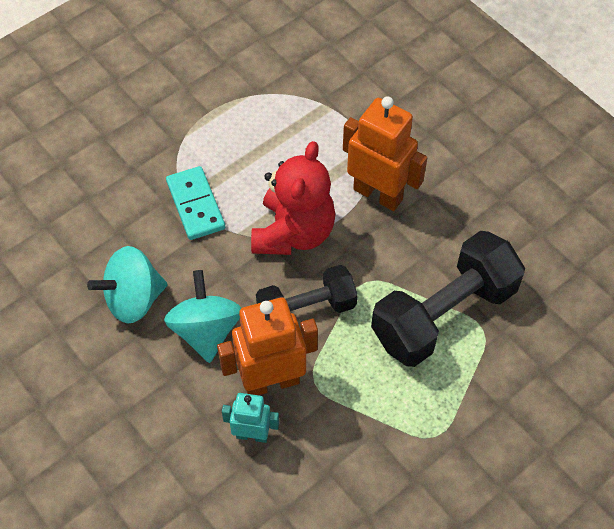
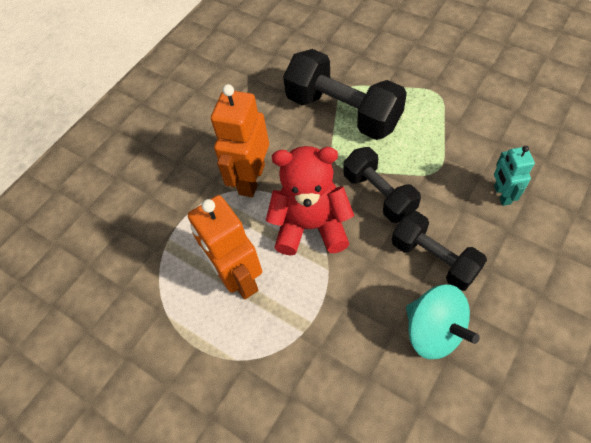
camera: 100 degrees left, 0 degrees up
turquoise spinning top [164,270,241,363] -> black dumbbell [392,211,487,291]
turquoise domino [166,166,225,240] -> none
orange robot [217,297,318,395] -> orange robot moved to [188,195,262,300]

